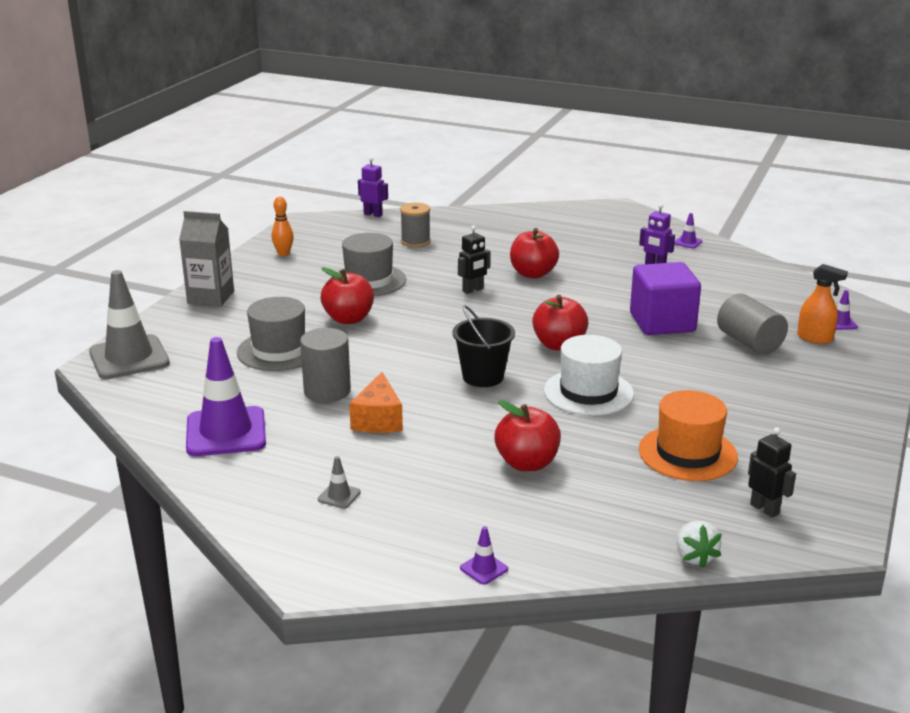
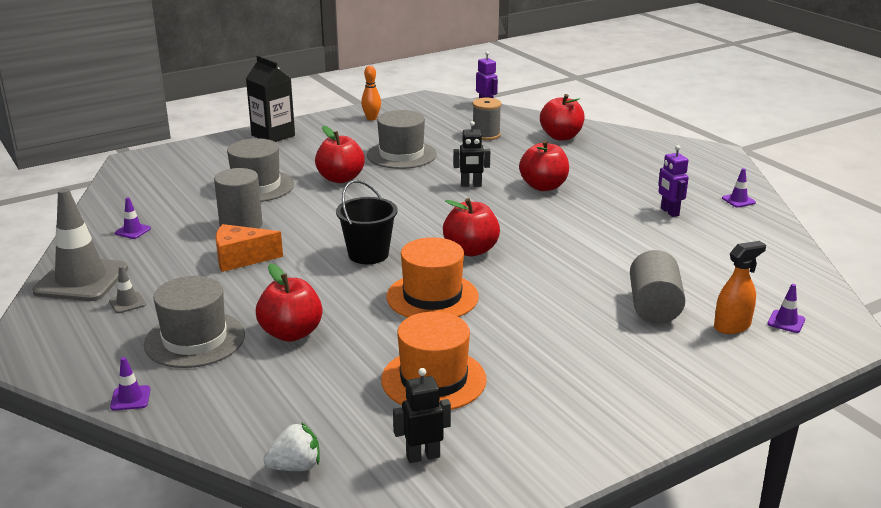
camera: 35 degrees right, 0 degrees up
grey traffic cone [89,270,170,379] -> grey traffic cone moved to [32,188,128,301]
grey carton [179,211,234,306] -> black carton [246,56,295,142]
purple traffic cone [186,337,266,456] -> purple traffic cone [115,197,151,239], size x0.41
orange cheese [349,372,403,433] -> orange cheese turned 45 degrees clockwise [216,224,283,272]
white hat [544,335,634,416] -> orange hat [386,237,479,318]
purple cube [630,262,701,335] -> none
white strawberry [676,521,722,568] -> white strawberry turned 135 degrees counterclockwise [263,422,320,471]
black robot [748,427,796,518] -> black robot turned 105 degrees counterclockwise [393,368,451,463]
orange spray bottle [797,264,848,344] -> orange spray bottle turned 90 degrees counterclockwise [714,241,766,334]
none -> grey hat [144,276,245,368]
none -> red apple [540,94,585,140]

